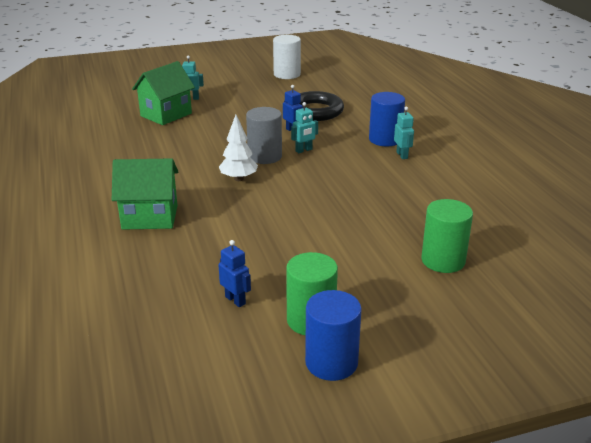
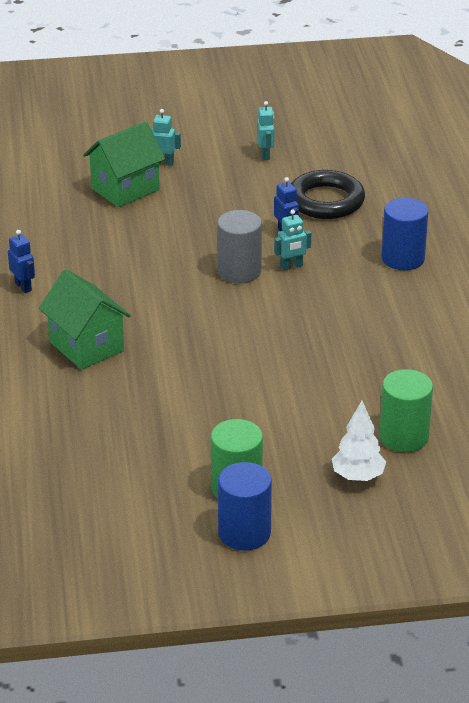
camera: 10 degrees right, 5 degrees up
green house [112,158,178,230] -> green house turned 45 degrees clockwise [39,269,131,370]
blue robot [218,240,251,307] -> blue robot moved to [8,230,35,293]
white tree [219,115,258,181] -> white tree moved to [332,401,386,481]
white cylinder [273,35,301,79] -> none
turquoise robot [394,107,414,159] -> turquoise robot moved to [257,101,275,160]

